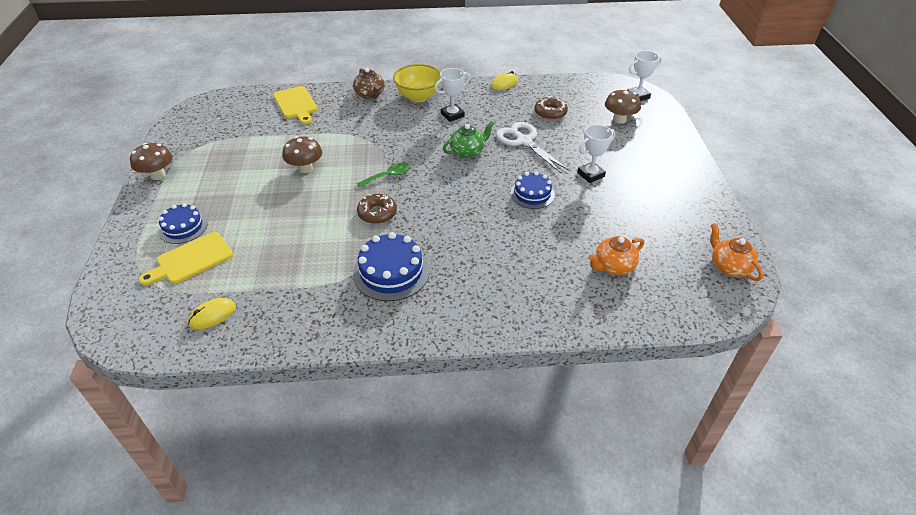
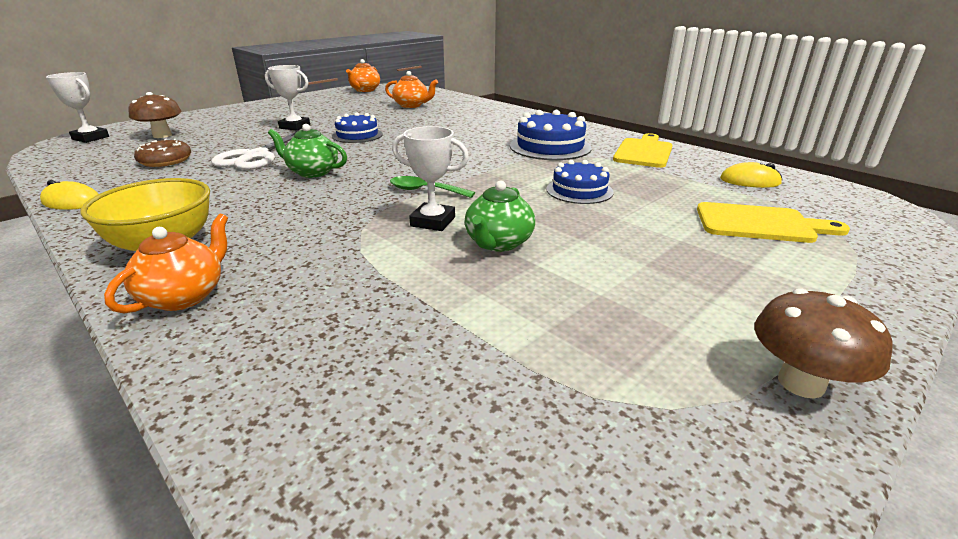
camera: 130 degrees left, 15 degrees down
blue cake [158,203,207,244] -> blue cake moved to [546,160,613,204]
yellow cutting board [273,86,318,125] -> yellow cutting board moved to [613,133,673,168]
brown mushroom [283,136,322,173] -> green teapot [465,180,535,252]
brown teapot [353,68,385,99] -> orange teapot [104,214,228,313]
brown donut [357,194,397,224] -> none
white trophy [435,68,470,122] -> white trophy moved to [392,126,469,231]

